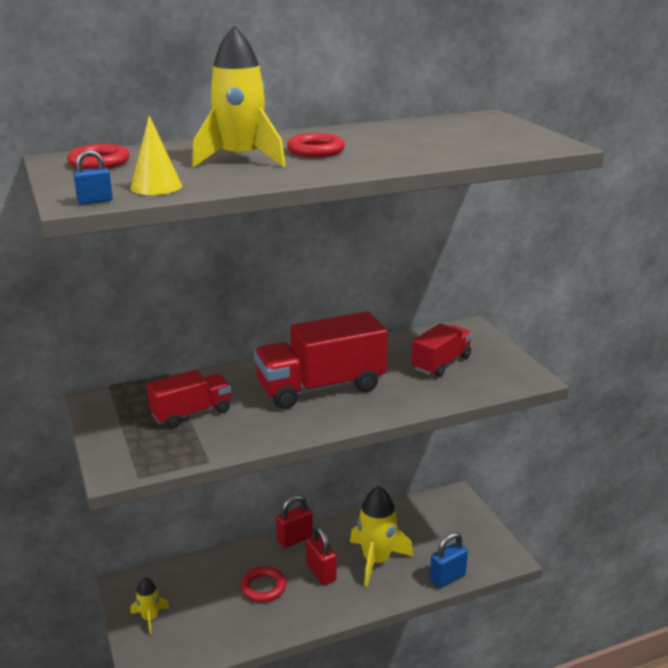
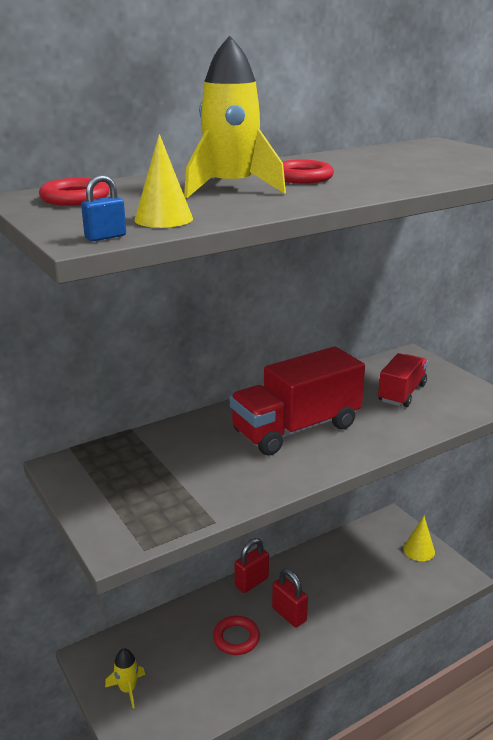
camera: 10 degrees left, 0 degrees up
red truck [147,370,231,428] -> none
yellow rocket [350,486,413,587] -> none
blue padlock [430,532,468,588] -> none
none -> yellow cone [403,516,435,561]

